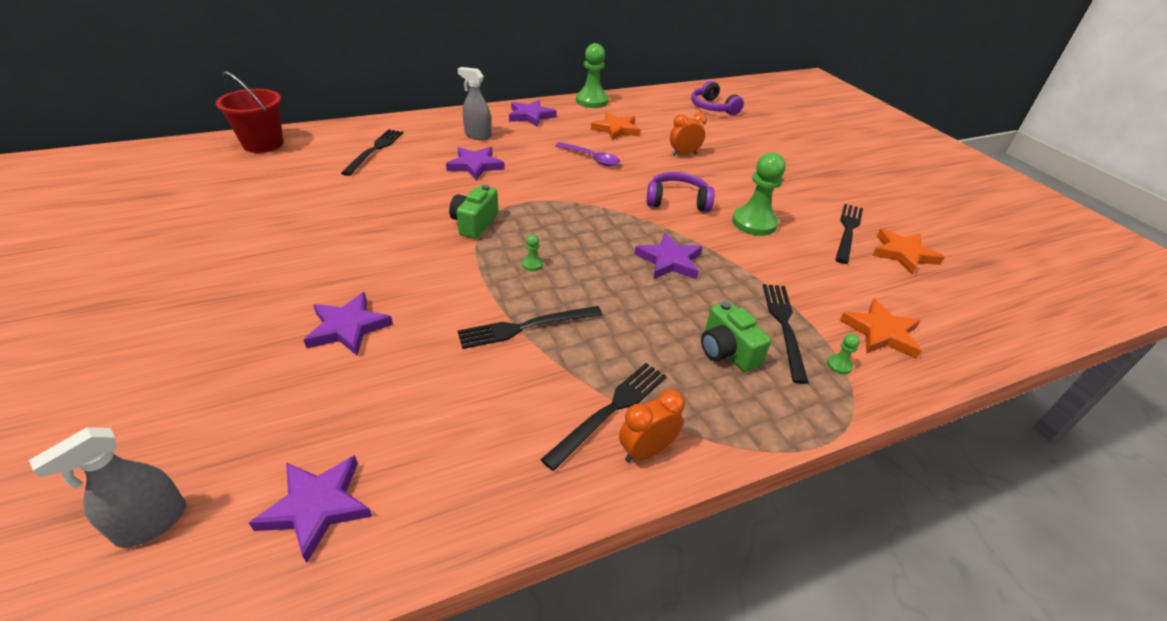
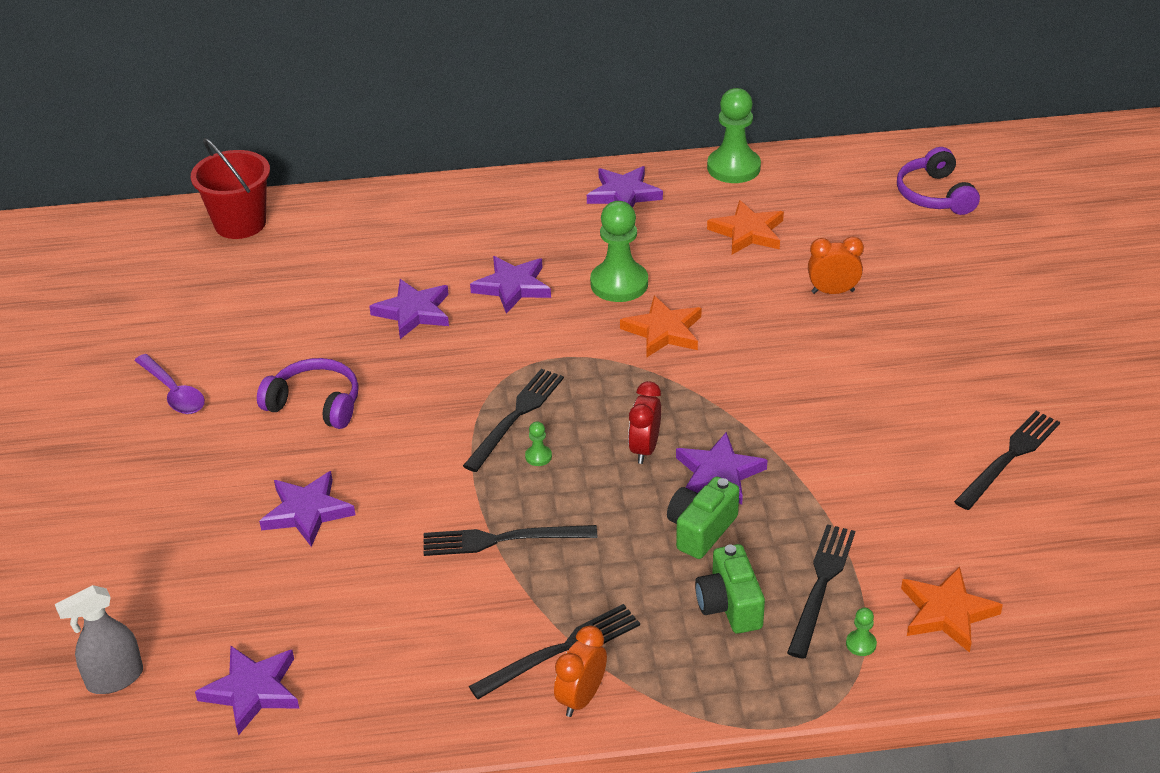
camera: 20 degrees right, 0 degrees up
black fork [341,129,403,176] -> black fork moved to [463,369,564,472]
green camera [449,185,498,239] -> green camera moved to [667,476,739,559]
grey spray bottle [458,67,492,140] -> none
purple spoon [555,142,620,166] -> purple spoon moved to [134,354,205,414]
orange clock [619,389,685,462] -> orange clock turned 45 degrees counterclockwise [554,626,607,717]
purple headphones [647,172,715,212] -> purple headphones moved to [257,358,359,429]
green pawn [732,152,786,236] -> green pawn moved to [590,201,648,302]
orange star [872,229,945,275] -> orange star moved to [620,296,702,358]
none -> purple star [369,279,449,339]
none -> red clock [628,381,661,464]

